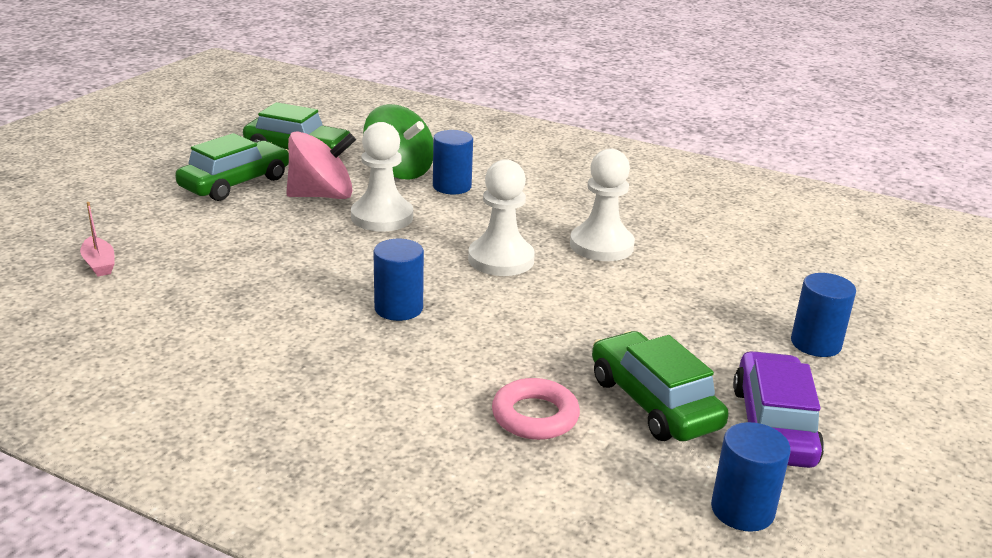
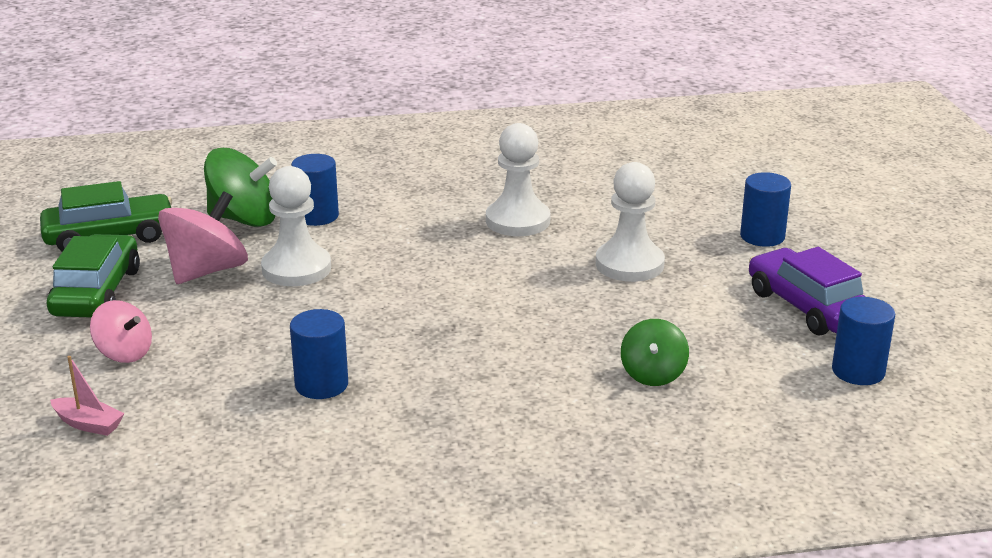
camera: 35 degrees left, 0 degrees up
blue cylinder [373,239,424,321] -> blue cylinder moved to [290,309,348,399]
white pawn [468,159,535,276] -> white pawn moved to [596,162,665,282]
pink ring [492,378,580,440] -> green spinning top [621,319,689,386]
green car [592,331,729,441] -> none
none -> pink spinning top [90,300,152,363]

